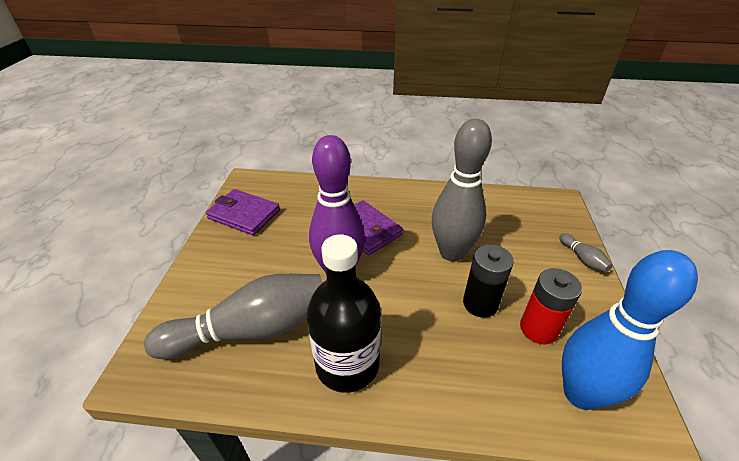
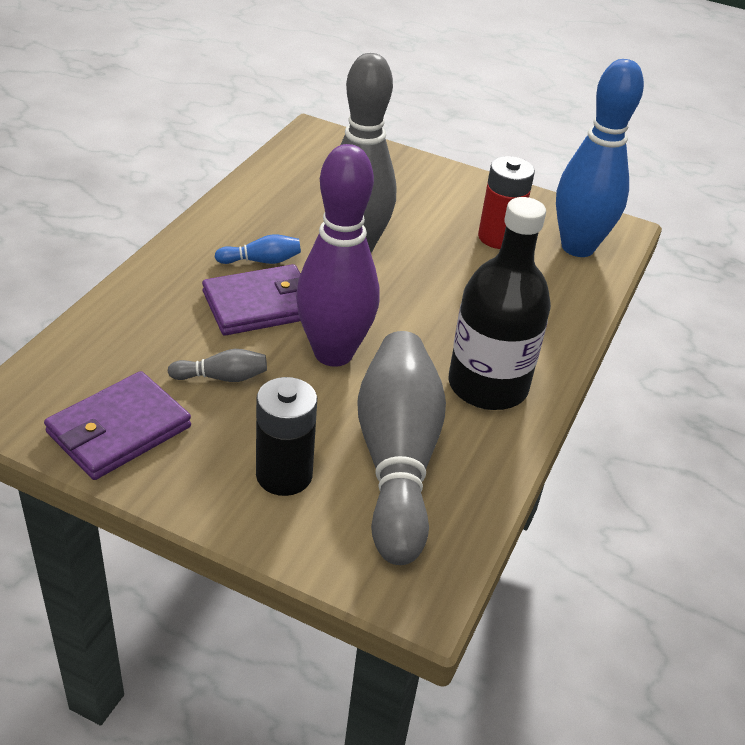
camera: 75 degrees left, 0 degrees up
black battery [463,244,514,318] -> black battery moved to [256,377,317,496]
grey bowling pin [559,233,613,272] -> grey bowling pin moved to [168,349,267,382]
none -> blue bowling pin [215,234,301,264]

